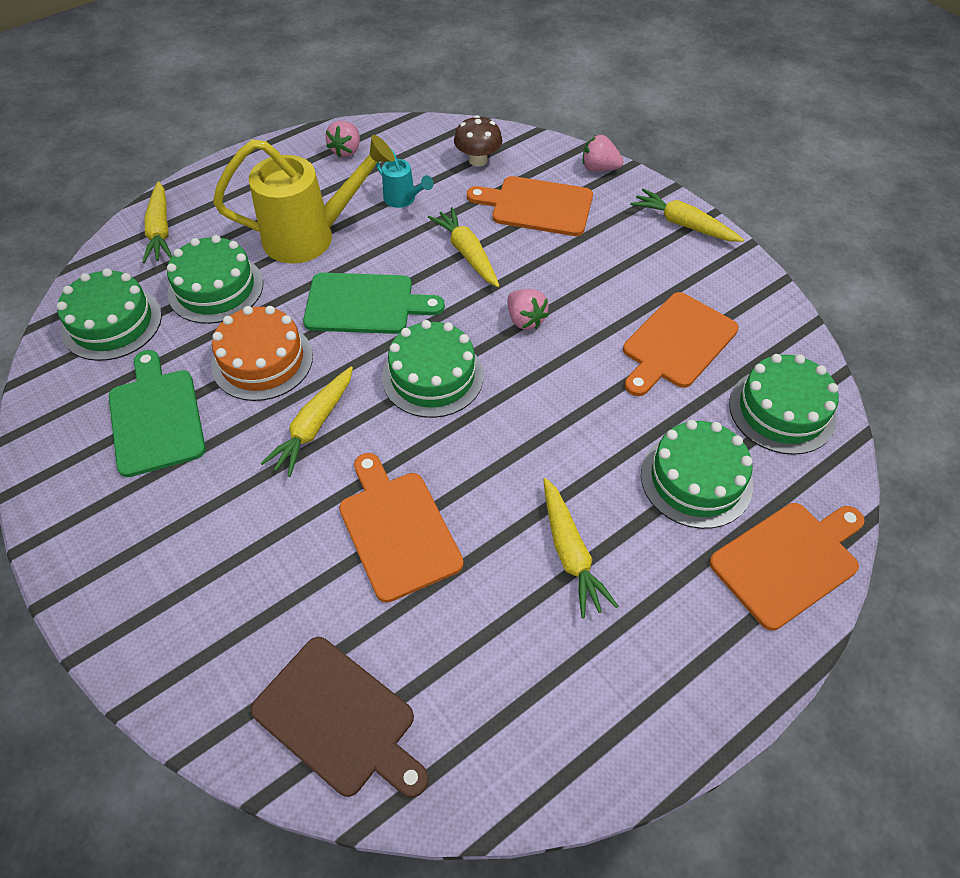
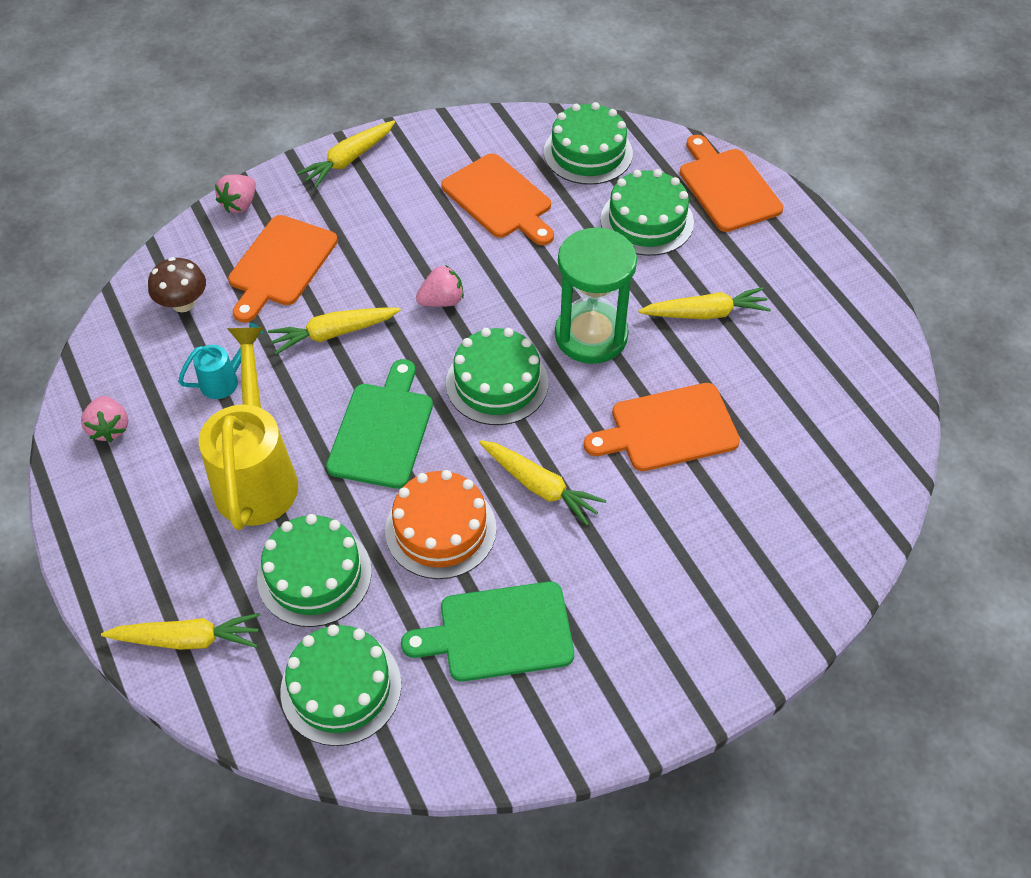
camera: 80 degrees left, 0 degrees up
brown cutting board [251,637,429,798] -> none
pink strawberry [325,121,360,157] -> pink strawberry turned 45 degrees clockwise [81,396,128,442]
none -> green hourglass [555,227,637,364]

